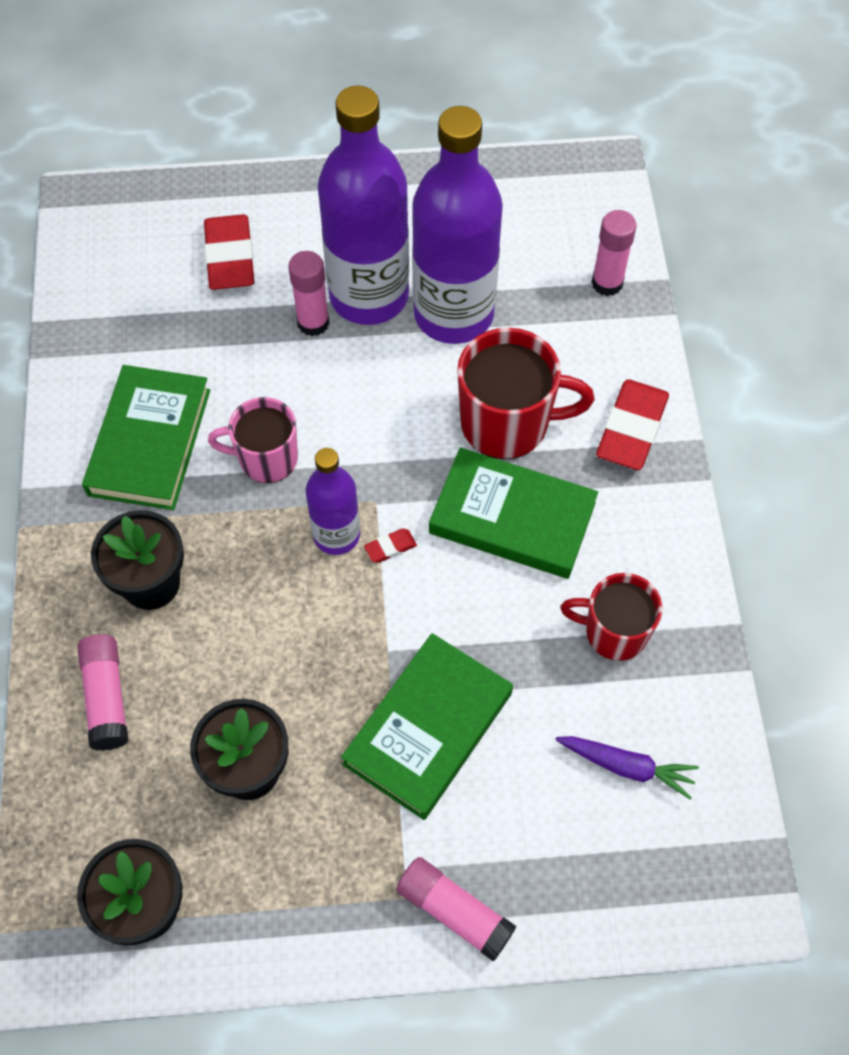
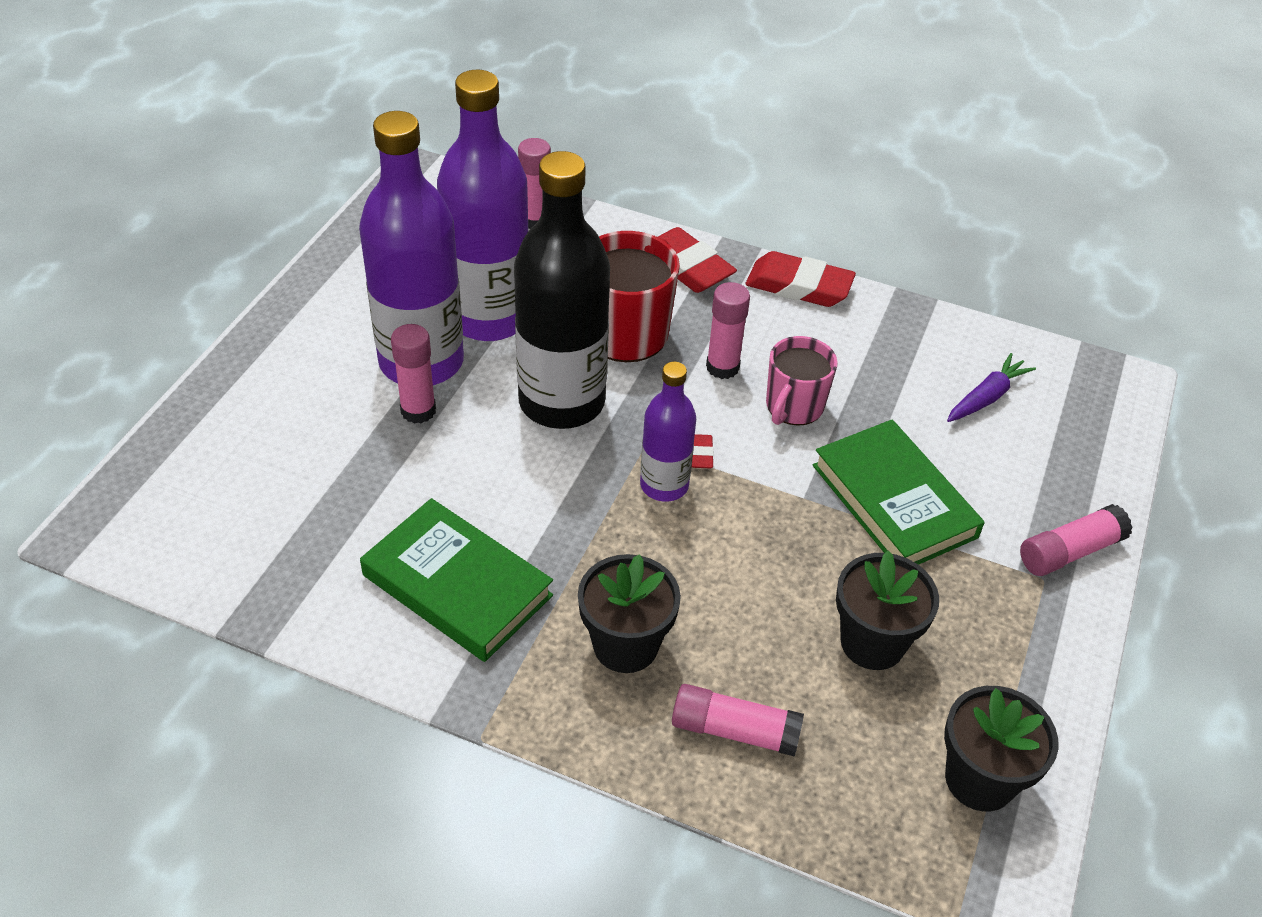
camera: 65 degrees left, 15 degrees down
red eraser [204,214,254,290] -> red eraser moved to [746,251,856,307]
pink mug [208,397,298,483] -> pink mug moved to [766,336,838,426]
green book [429,448,598,579] -> pink glue stick [706,282,750,379]
red mug [560,573,663,661] -> none
none -> black bottle [514,151,610,429]

